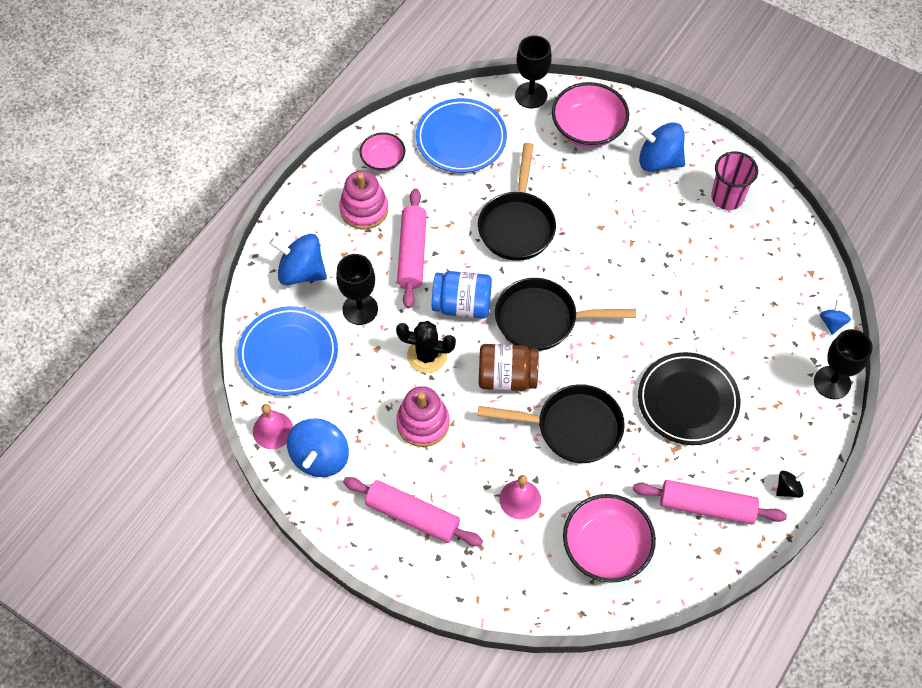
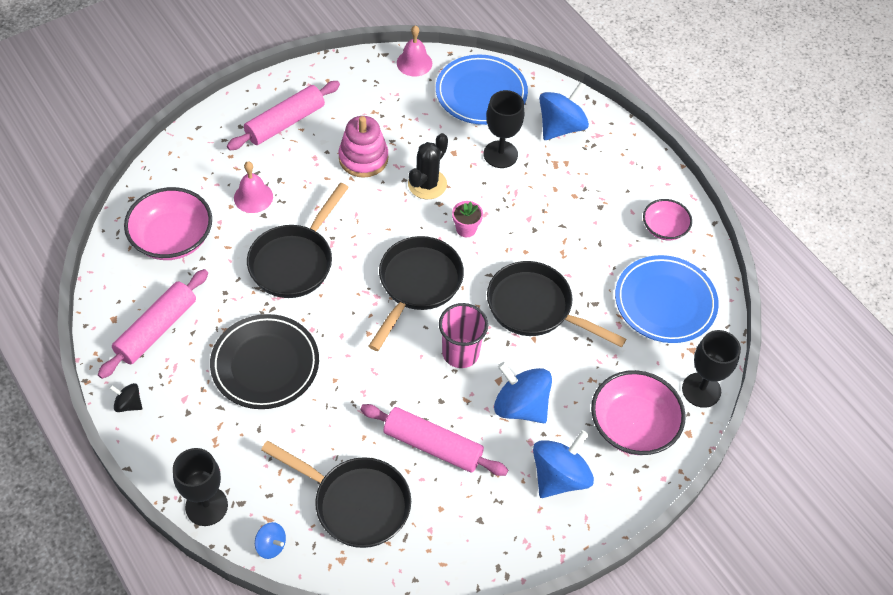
camera: 110 degrees right, 5 degrees down
blue spinning top [287,418,349,477] -> blue spinning top moved to [494,362,552,423]
pink stacking toy [339,171,388,229] -> none
pink rolling pin [397,188,427,308] -> pink rolling pin moved to [360,404,508,476]
blue jar [432,271,492,319] -> pink flower pot [452,201,483,237]
brown jar [479,344,539,391] -> none
pink cup [711,151,758,210] -> pink cup moved to [439,303,488,368]
black spinning top [776,471,807,498] -> black spinning top turned 120 degrees clockwise [109,383,142,412]
none -> black pan [261,441,411,548]

